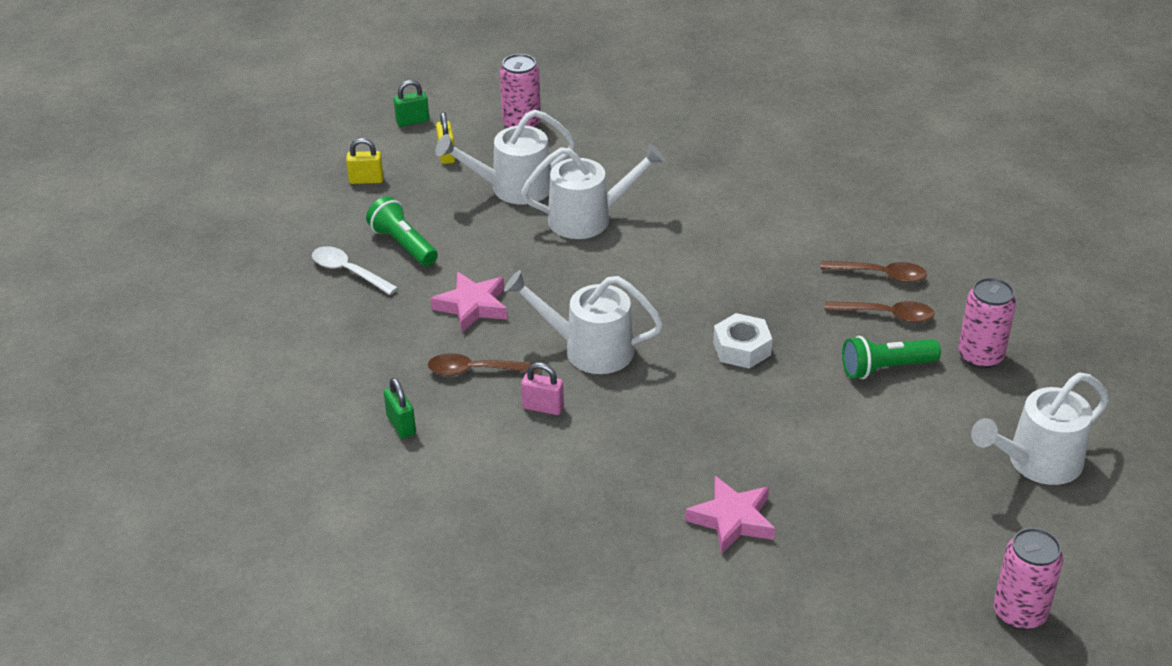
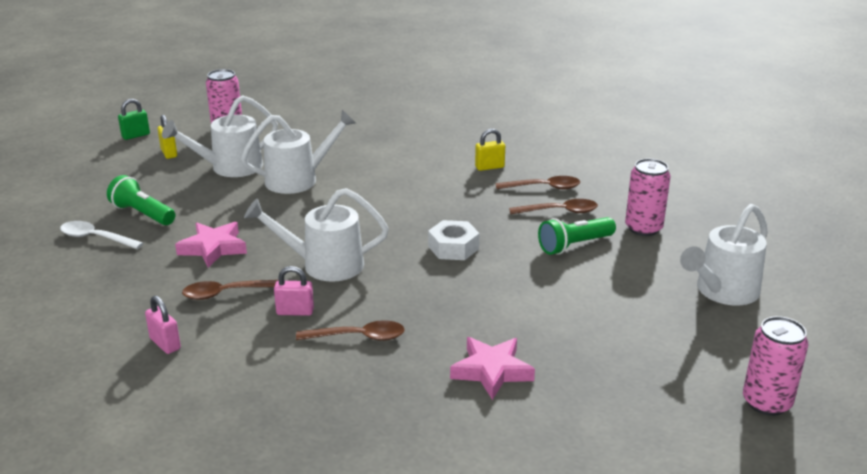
camera: 15 degrees left, 10 degrees down
yellow padlock [346,138,384,184] -> yellow padlock moved to [475,129,505,171]
green padlock [384,378,416,438] -> pink padlock [145,296,181,354]
none -> brown spoon [296,320,405,341]

